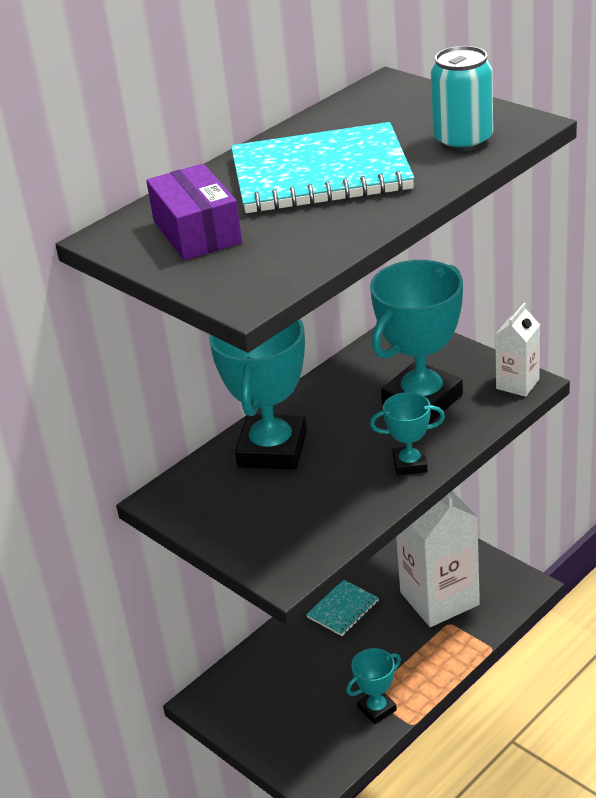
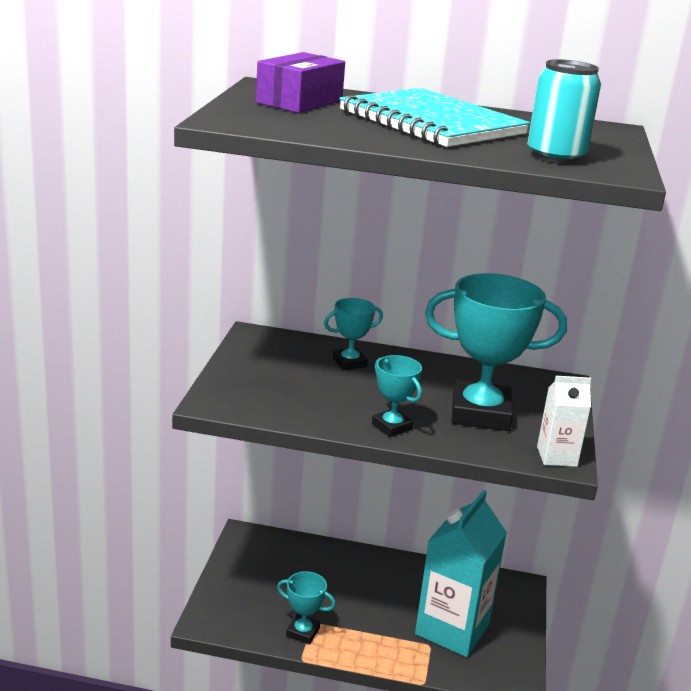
camera: 50 degrees right, 10 degrees down
turquoise trophy [209,319,307,469] -> turquoise trophy [324,298,383,370], size x0.50
turquoise notebook [306,580,379,636] -> none
white carton [396,491,480,627] -> turquoise carton [415,490,507,657]

